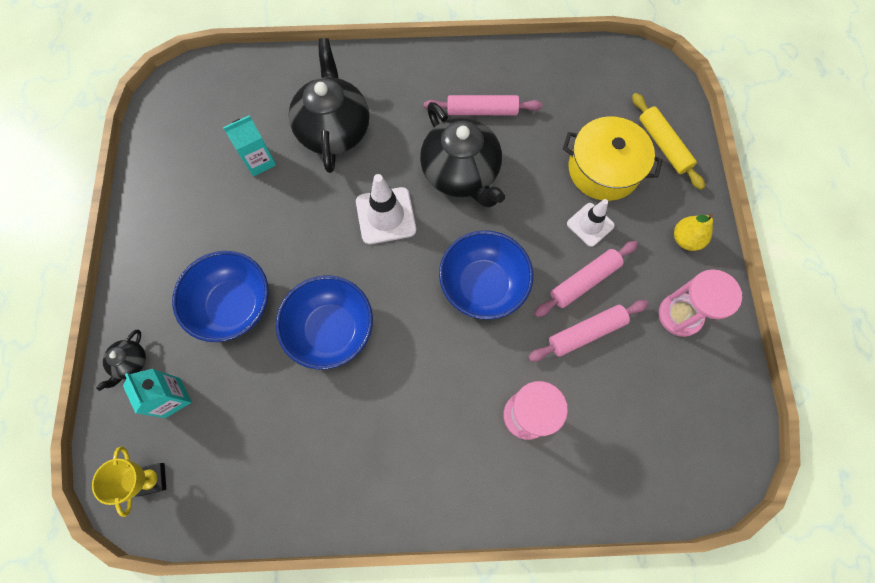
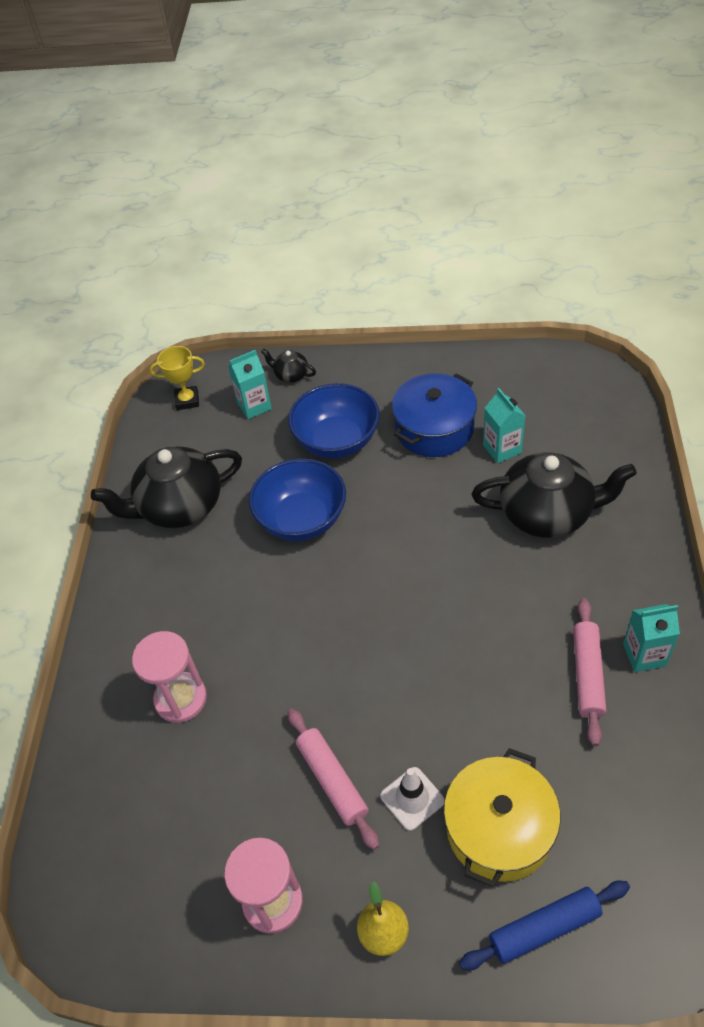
camera: 100 degrees right, 20 degrees down
white traffic cone [356,174,416,244] -> none
black teapot [420,102,505,207] -> black teapot moved to [91,447,242,528]
blue bowl [439,230,533,320] -> none
pink rolling pin [528,300,649,362] -> none
yellow rolling pin [632,93,705,190] -> blue rolling pin [459,881,630,970]
none -> blue pot [392,373,477,457]
none -> turquoise carton [623,604,680,672]

